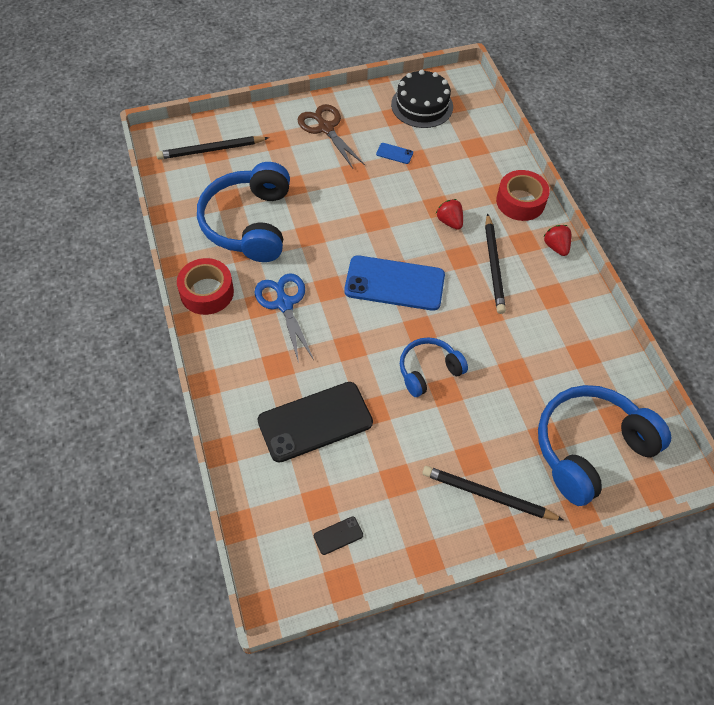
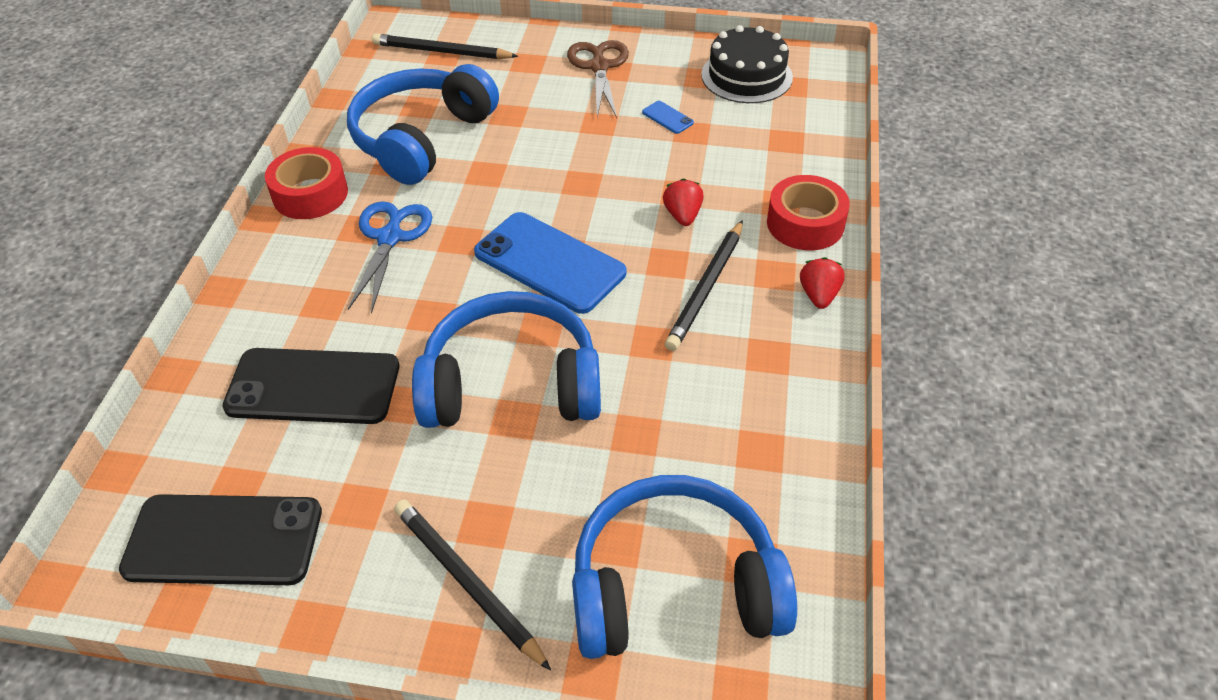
camera: 30 degrees right, 10 degrees down
black phone [314,516,363,555] -> black phone [119,494,322,585], size x2.50
blue headphones [400,337,468,397] -> blue headphones [412,291,601,428], size x1.80

